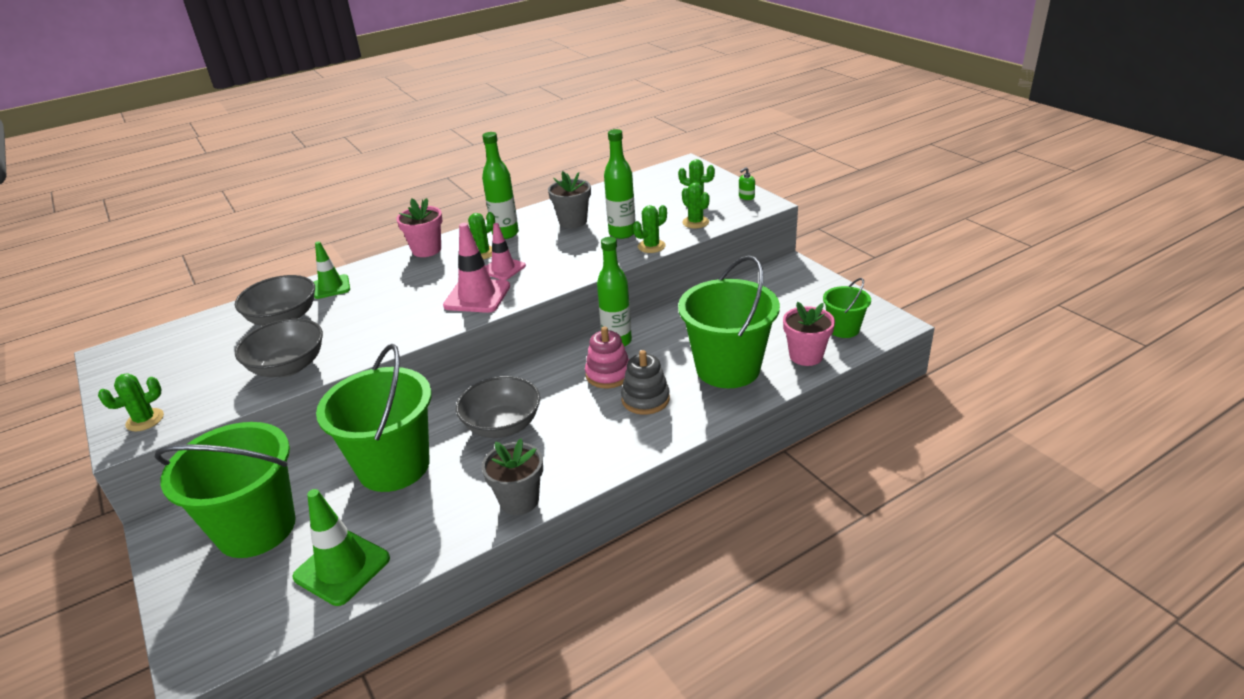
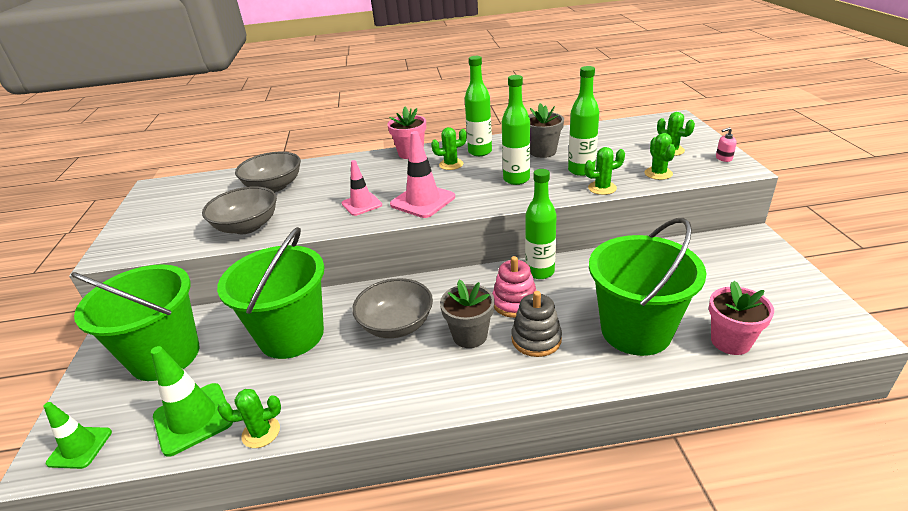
camera: 25 degrees right, 0 degrees up
green cactus [98,373,164,432] -> green cactus moved to [217,389,281,448]
green traffic cone [314,241,350,299] -> green traffic cone moved to [43,402,112,469]
grey flower pot [482,439,543,515] -> grey flower pot moved to [440,280,495,348]
pink traffic cone [486,223,526,280] -> pink traffic cone moved to [342,160,382,216]
green soap dispenser [739,167,755,200] -> pink soap dispenser [716,127,737,162]
green bucket [823,278,871,338] -> none
none -> green bottle [502,75,530,185]

